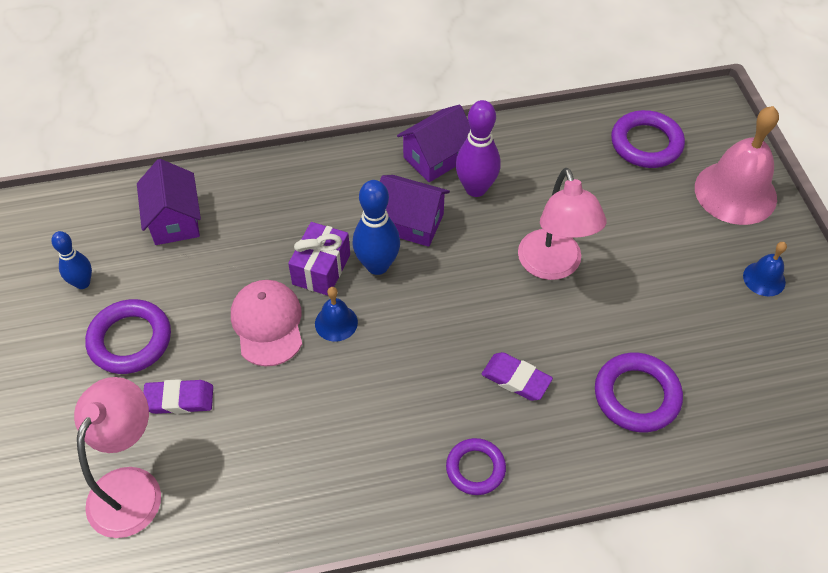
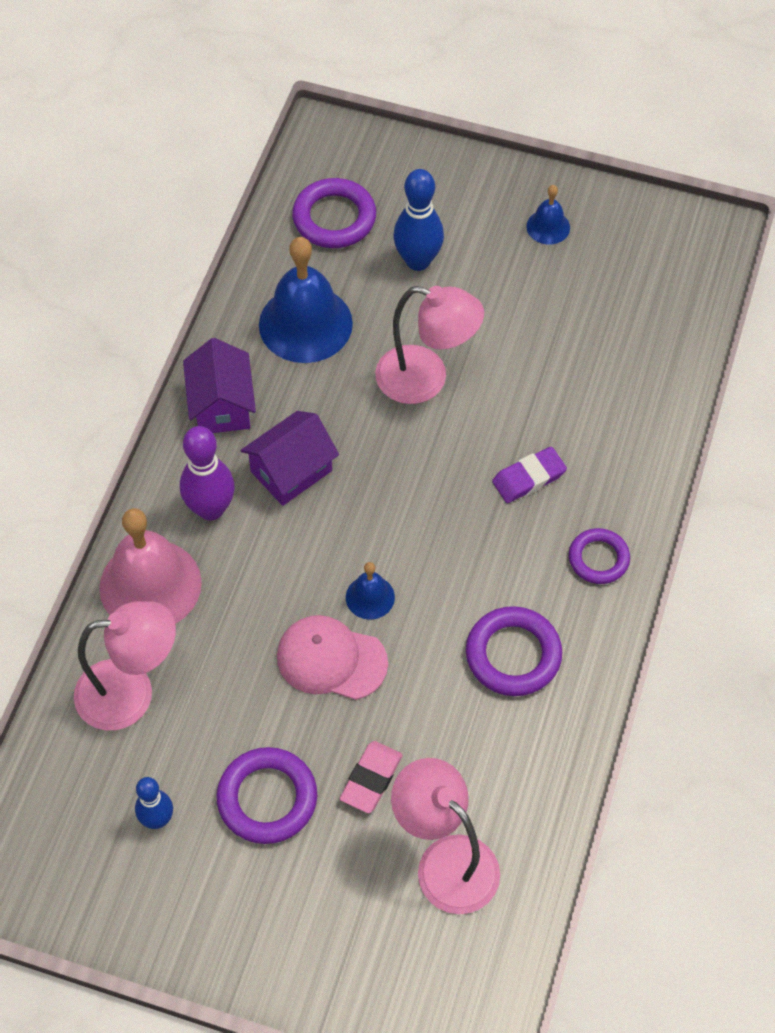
camera: 60 degrees left, 5 degrees up
purple house [137,159,201,245] -> pink lamp [74,601,176,730]
purple eraser [143,379,213,414] -> pink eraser [340,741,402,813]
purple gift [288,222,350,296] -> none
blue bowling pin [352,180,400,275] -> blue bowling pin moved to [393,169,444,271]
purple bowling pin [455,100,500,197] -> purple bowling pin moved to [180,426,235,521]
purple ring [595,353,683,432] -> purple ring moved to [466,606,562,696]
pink bell [695,106,779,225] -> pink bell moved to [99,508,202,624]
none -> blue bell [259,237,353,363]

